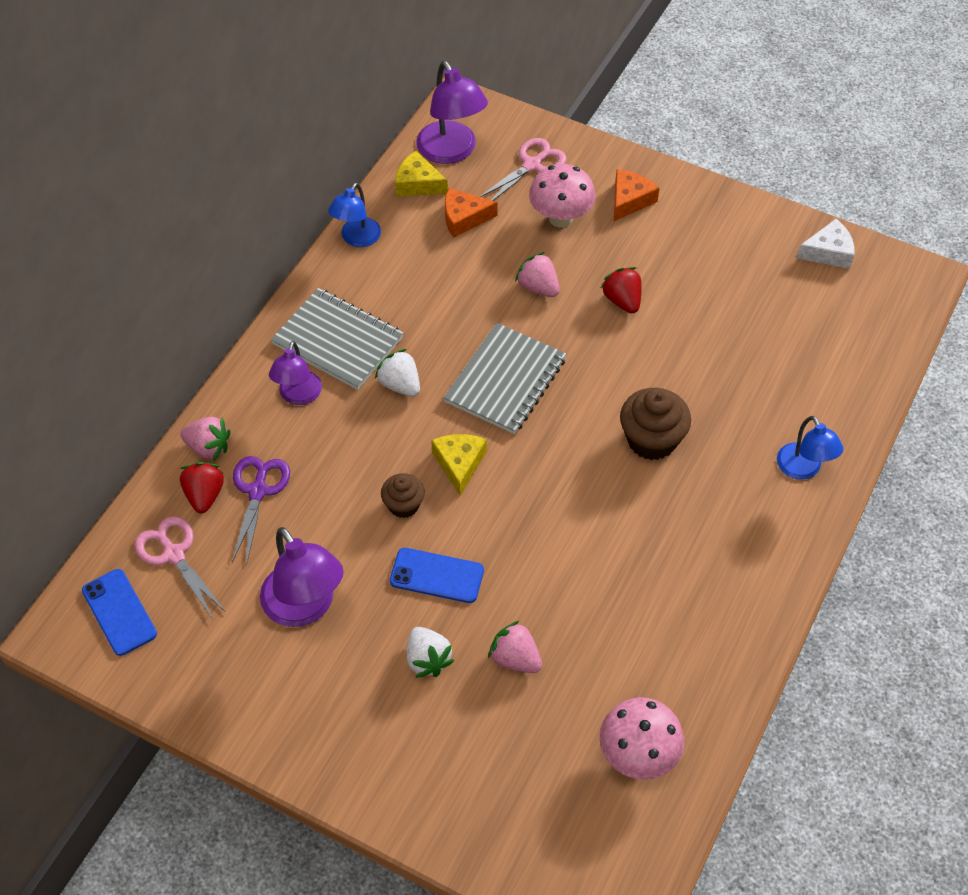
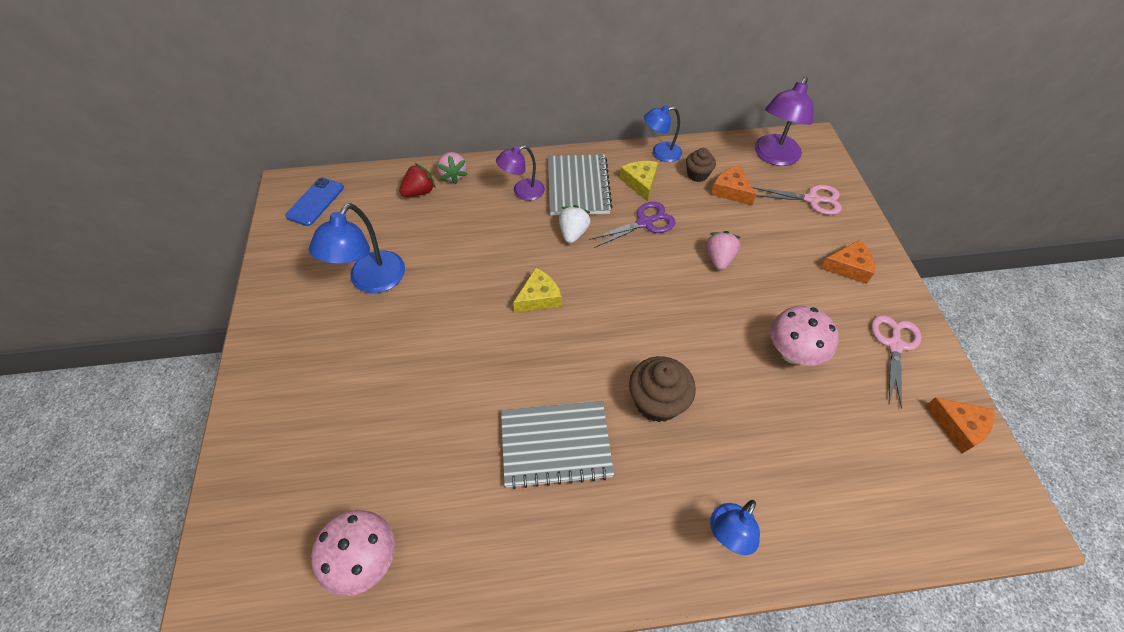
camera: 55 degrees right, 0 degrees up
pink scissors [135,516,226,619] -> pink scissors moved to [871,315,921,409]
purple scissors [232,456,290,565] -> purple scissors moved to [589,202,675,248]
purple lamp [260,527,344,627] -> blue lamp [309,203,405,293]
brown cupcake [381,473,425,518] -> brown cupcake moved to [686,148,716,182]
blue phone [390,548,484,603] -> none
yellow cheese [395,151,448,196] -> yellow cheese moved to [620,161,658,202]
white strawberry [407,627,455,678] -> none
grey notebook [443,323,566,434] -> grey notebook moved to [501,401,614,489]
pink strawberry [488,620,542,673] -> none
pink mushroom [529,164,596,227] -> pink mushroom moved to [770,306,839,366]
red strawberry [601,267,642,313] -> none
white cheese [797,219,855,269] -> orange cheese [925,397,994,453]

